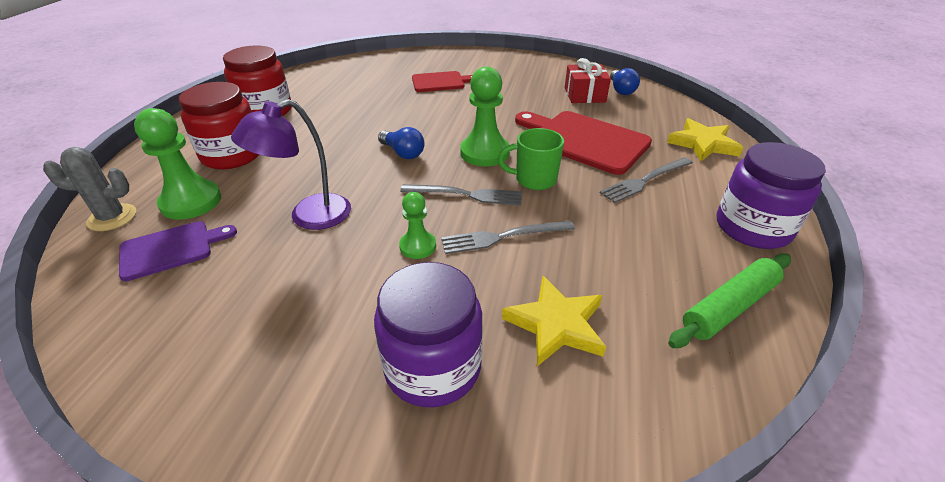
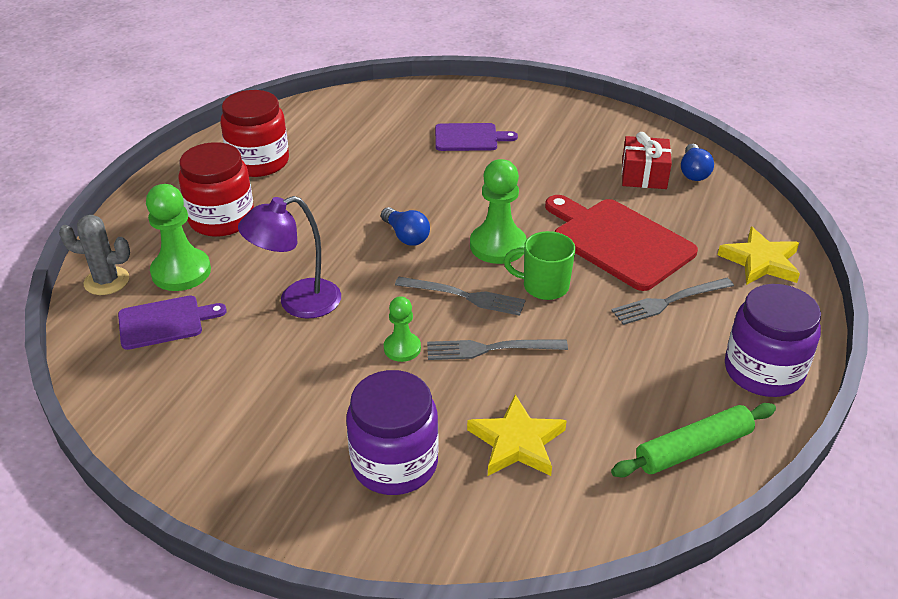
camera: 10 degrees right, 0 degrees up
red cutting board [412,71,472,92] -> purple cutting board [435,123,518,151]

